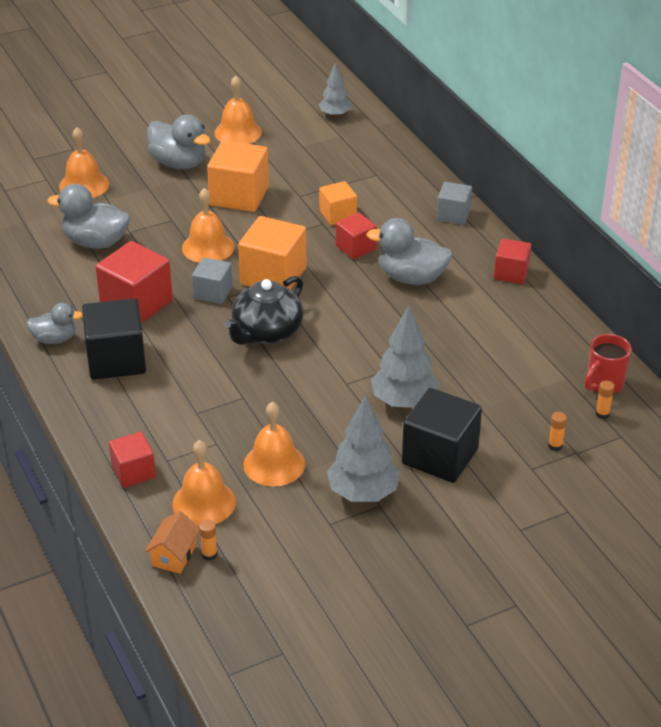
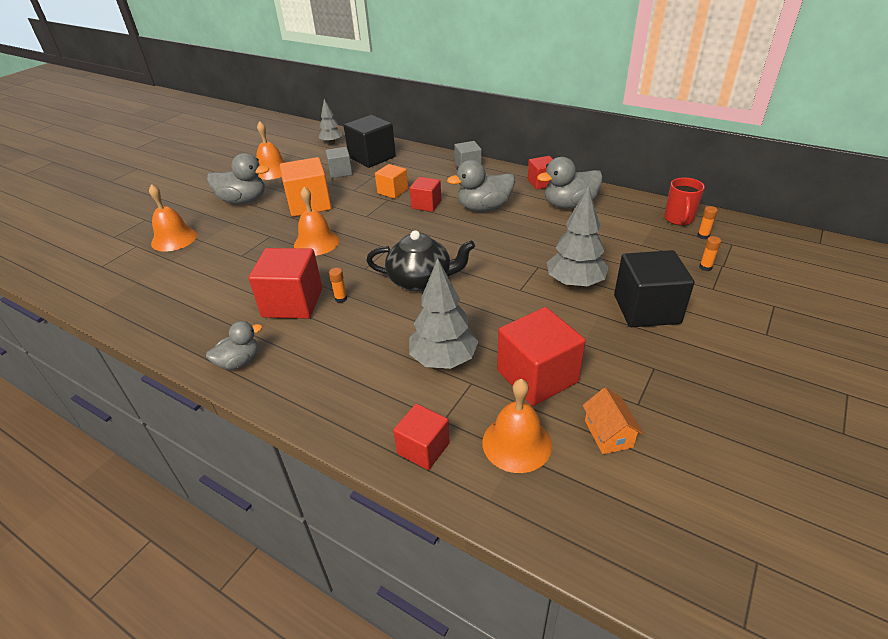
camera: 30 degrees left, 0 degrees up
grey duck [47,184,130,249] -> grey duck moved to [537,157,603,209]
black cube [82,298,146,380] -> black cube moved to [344,115,396,168]
orange house [145,511,199,574] -> orange house moved to [582,387,644,454]
grey cube [192,257,233,304] -> grey cube moved to [326,147,353,178]
orange glue stick [199,520,217,561] -> orange glue stick moved to [329,268,347,303]
black teapot [224,276,304,345] -> black teapot turned 90 degrees counterclockwise [366,230,475,291]
orange cube [238,216,306,290] -> none
orange bell [243,402,305,487] -> red cube [497,307,586,406]
grey tree [327,396,400,502] -> grey tree moved to [409,258,478,369]

